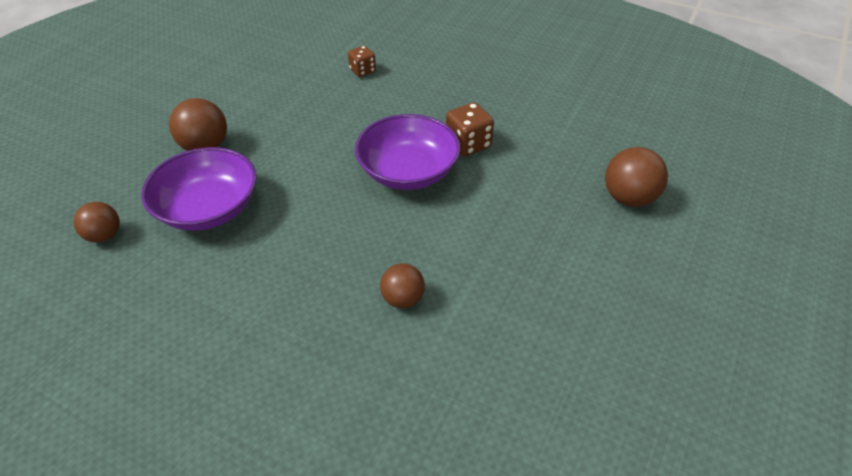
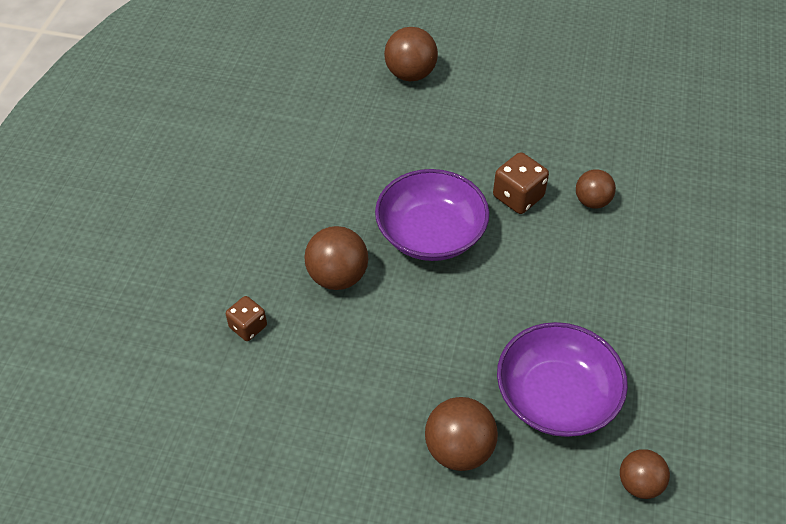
camera: 105 degrees left, 5 degrees up
brown dice [446,102,494,157] -> brown dice moved to [493,152,549,214]
none -> brown ball [304,226,368,290]

